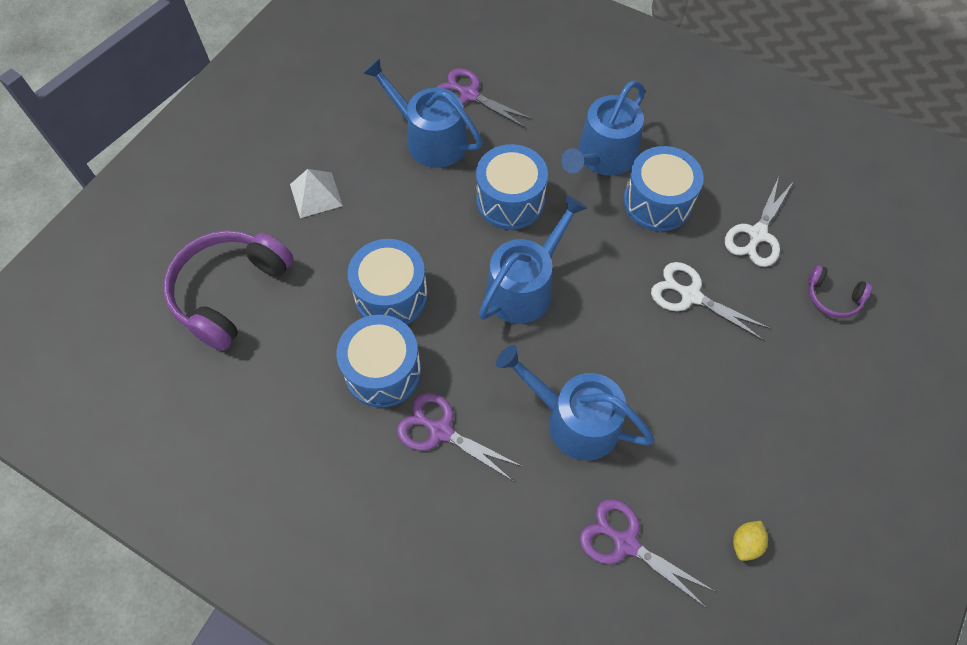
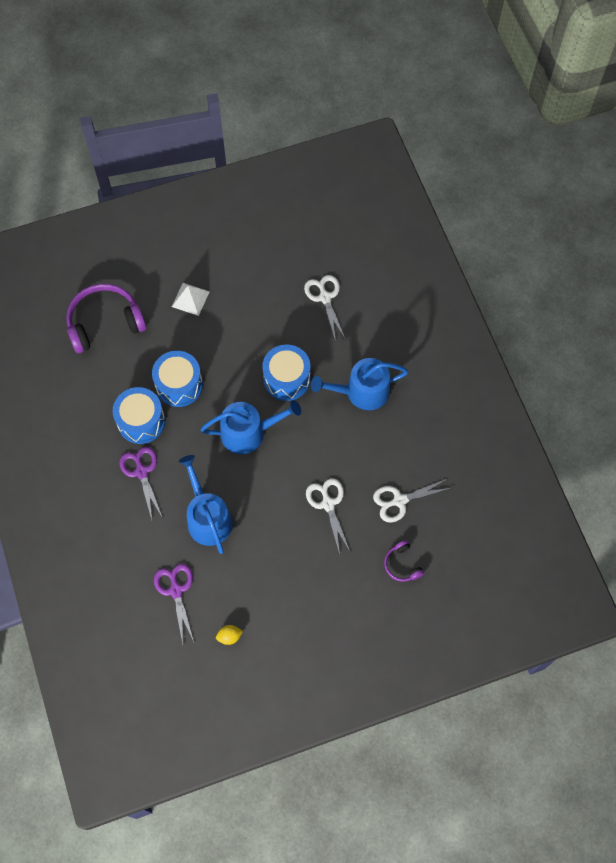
camera: 40 degrees right, 5 degrees up
blue watering can [363,58,483,168] -> none
purple scissors [436,68,533,128] -> white scissors [304,275,346,342]
blue drum [623,146,704,231] -> none

